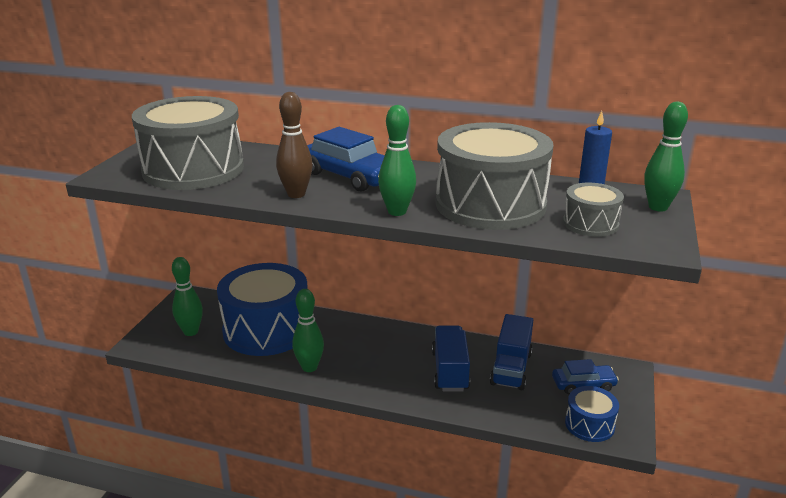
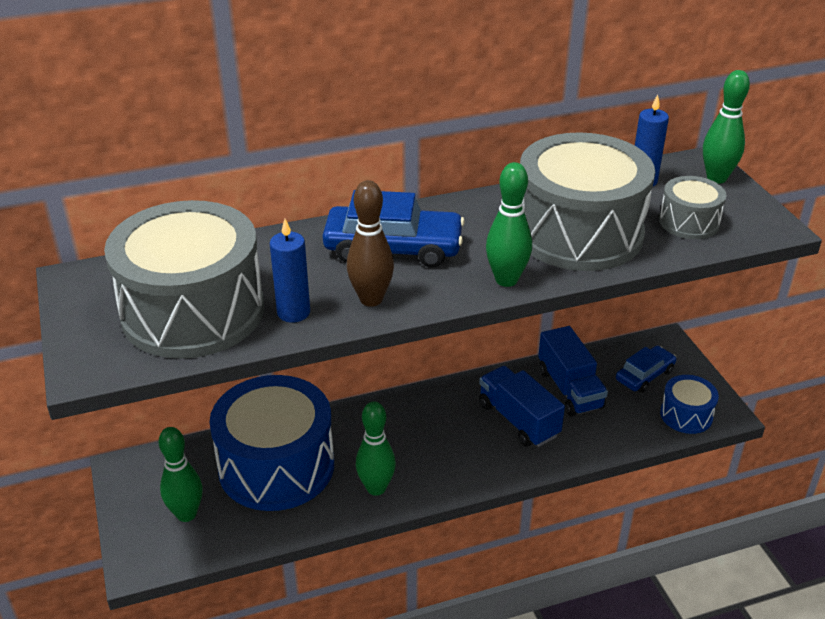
camera: 35 degrees left, 10 degrees up
none -> blue candle [270,219,310,322]

